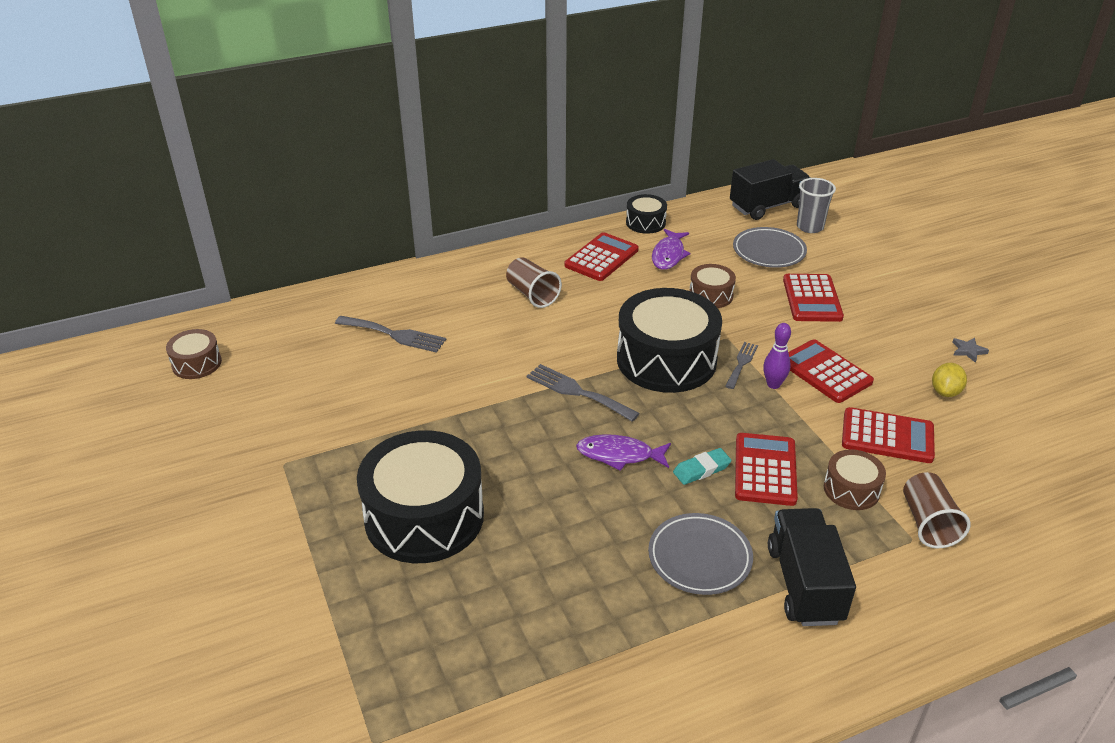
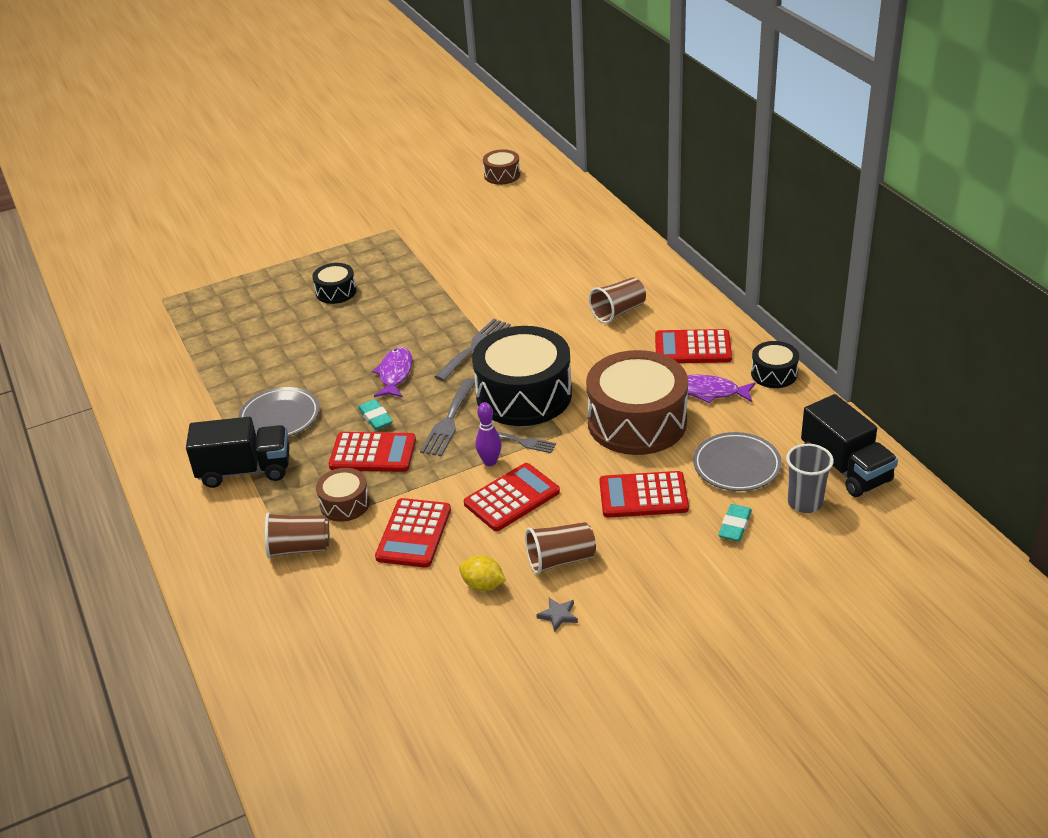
camera: 90 degrees right, 0 degrees up
grey fork [335,316,446,353] -> grey fork moved to [420,378,475,457]
black drum [357,430,484,563] -> black drum [312,263,356,304], size x0.48
red calculator [565,232,639,281] -> red calculator turned 150 degrees clockwise [655,329,732,363]
brown drum [689,264,736,308] -> brown drum [586,350,688,455], size x2.09
none -> brown cup [525,522,596,574]
none -> turquoise eraser [718,504,752,541]

